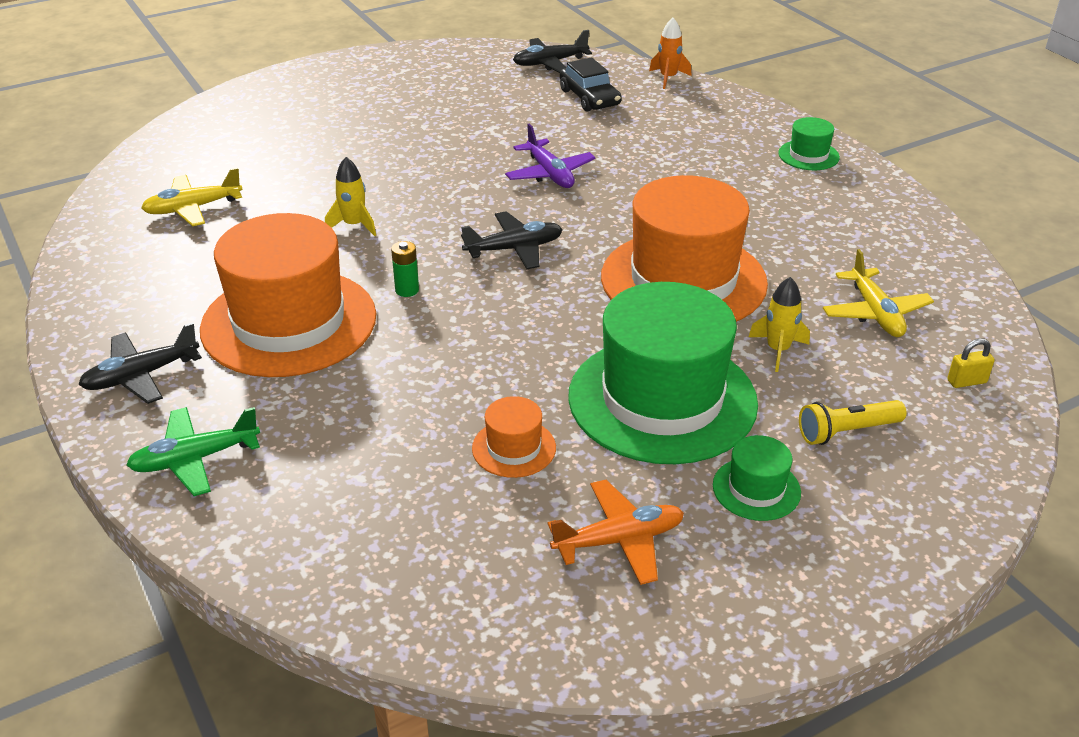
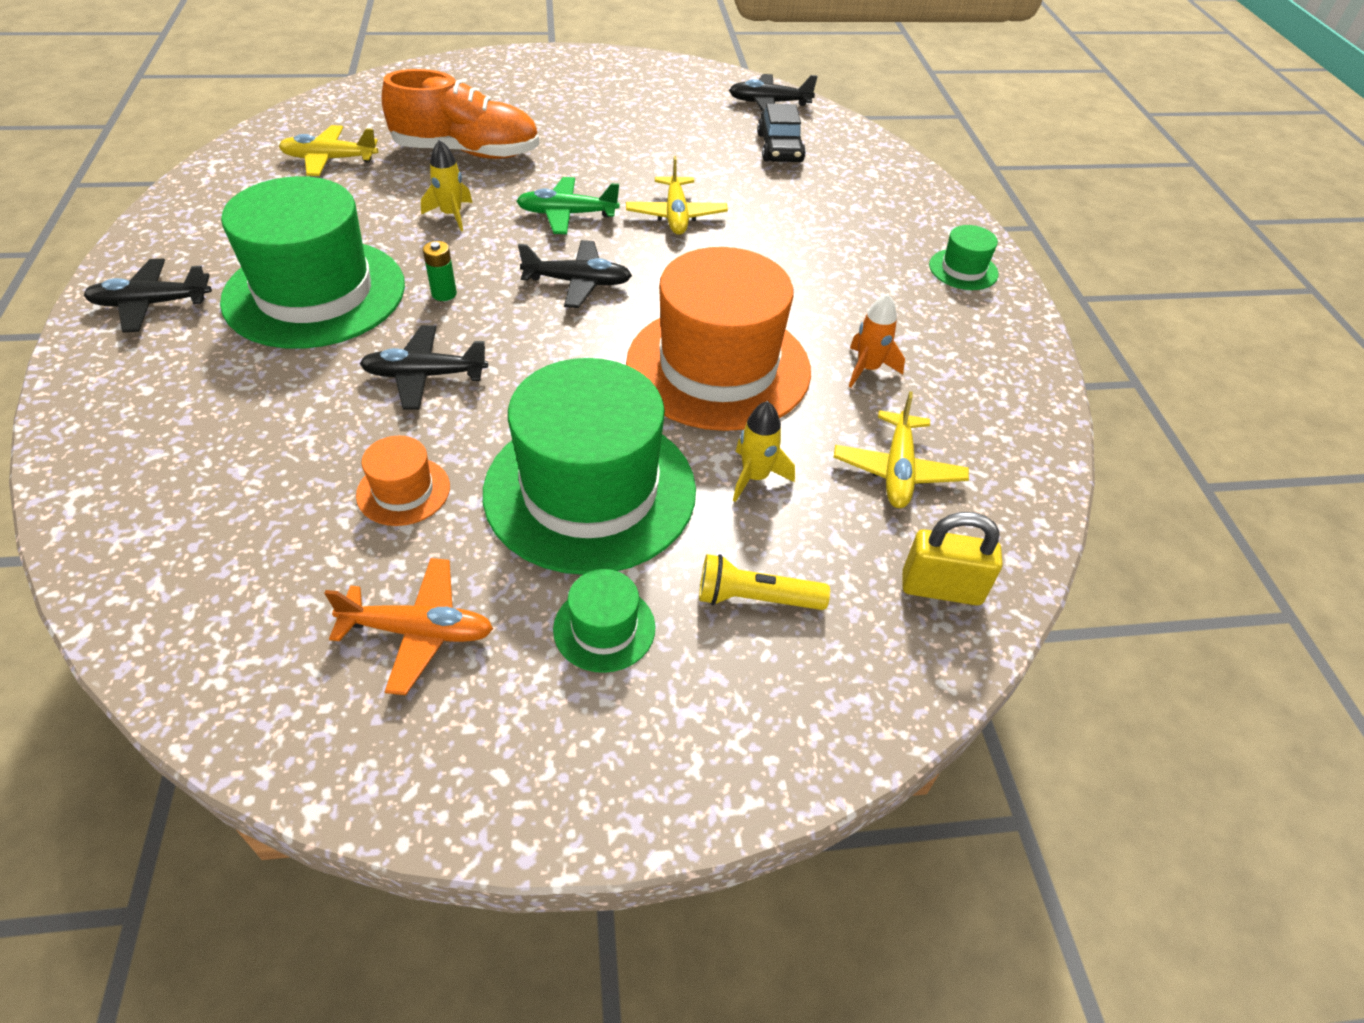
camera: 20 degrees right, 10 degrees up
green plane [126,407,260,496] -> green plane moved to [516,177,620,234]
orange hat [200,213,376,377] -> green hat [220,176,405,349]
purple plane [505,123,595,188] -> yellow plane [626,156,728,235]
orange rocket [649,18,691,89] -> orange rocket moved to [849,293,905,387]
yellow padlock [947,339,995,388] -> yellow padlock [902,512,1002,605], size x1.72
none -> black plane [360,325,488,409]
none -> orange shoe [382,69,539,159]

